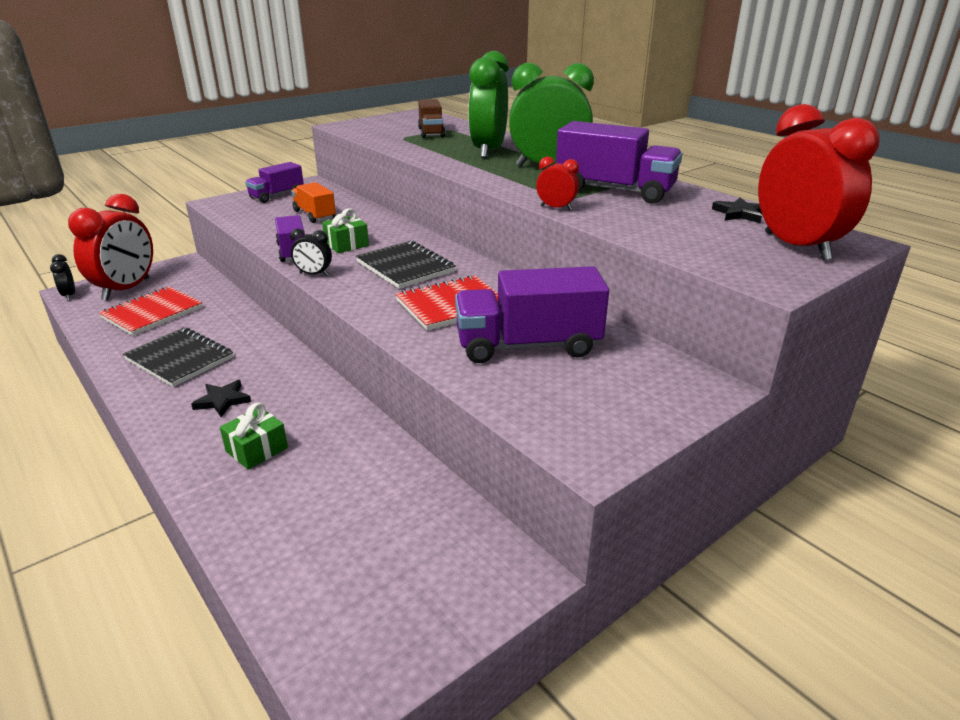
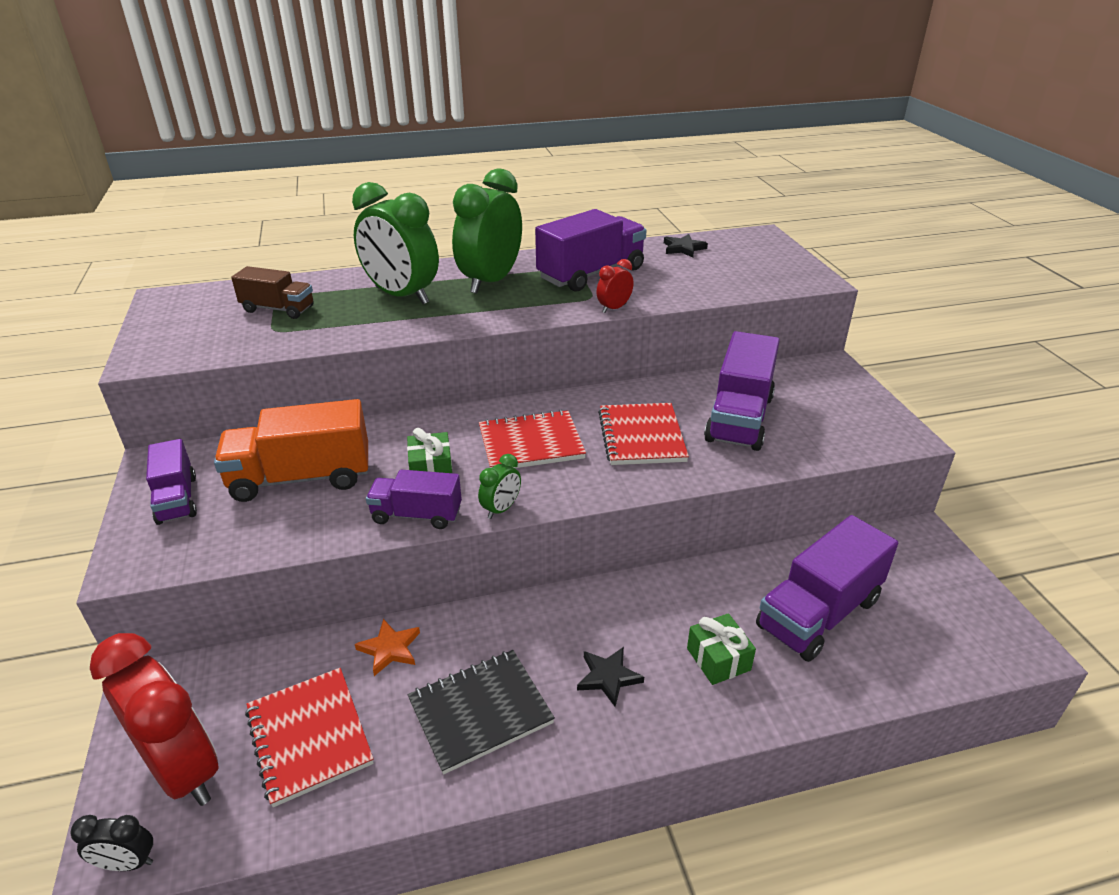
camera: 65 degrees left, 5 degrees up
black clock [290,229,332,276] -> green clock [478,454,521,519]
orange truck [291,182,336,223] -> orange truck [214,399,368,502], size x1.67
black notebook [356,241,456,289] -> red notebook [479,410,586,468]
red clock [758,104,880,261] -> none
none -> orange star [355,619,420,676]
none -> purple truck [756,515,898,662]

